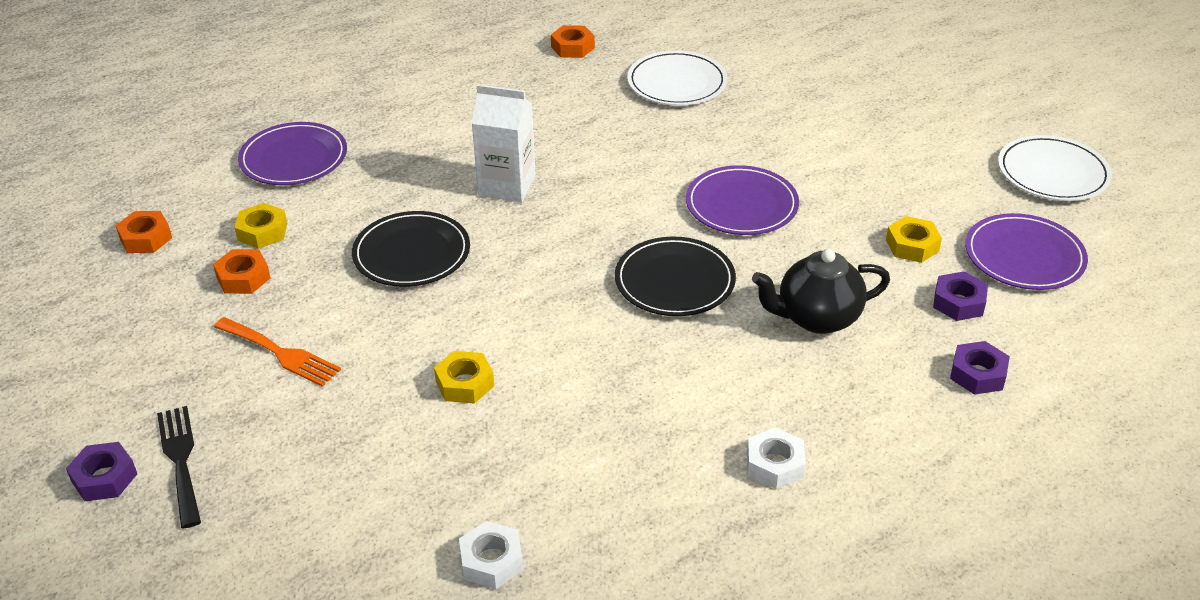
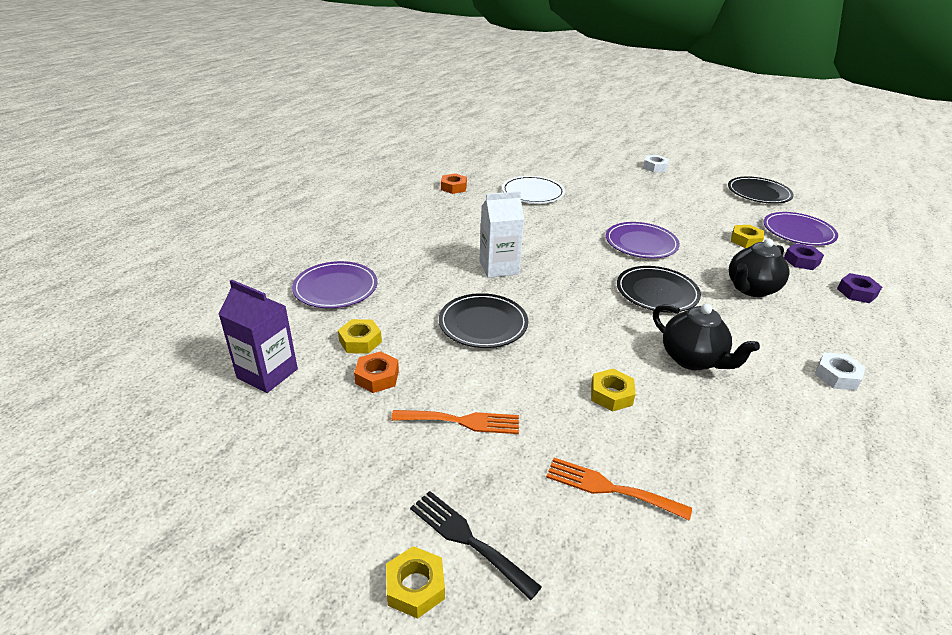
camera: 30 degrees left, 5 degrees down
purple nut [66,442,137,501] -> yellow nut [386,546,445,619]
orange nut [115,211,172,253] -> purple carton [219,279,298,393]
white nut [459,521,523,589] -> white nut moved to [643,155,669,172]
white plate [998,135,1112,201] -> black plate [728,176,794,204]
none -> orange fork [546,458,692,521]
none -> black teapot [653,304,760,370]

